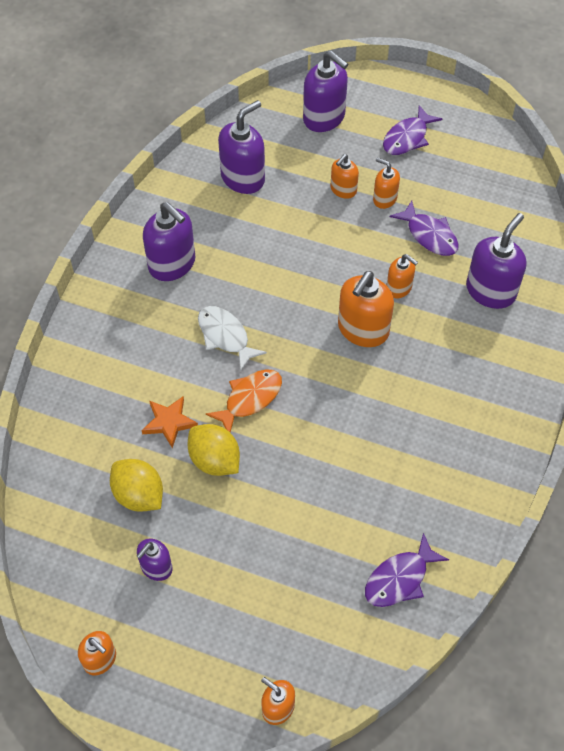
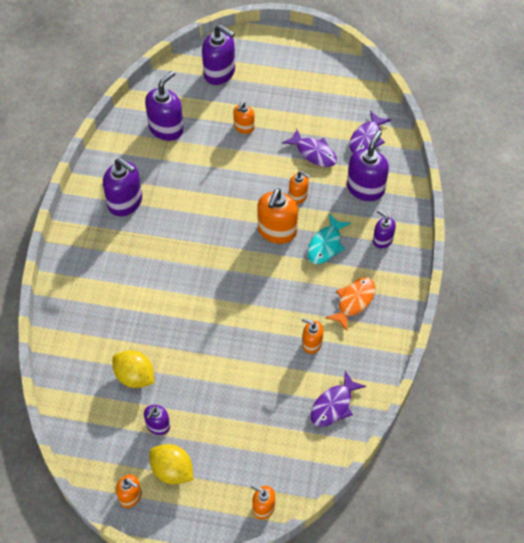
camera: 10 degrees left, 0 degrees up
orange star [142,397,198,448] -> none
yellow lemon [188,424,240,476] -> yellow lemon moved to [149,444,194,485]
white fish [198,306,267,371] -> none
orange fish [206,369,282,432] -> orange fish moved to [325,278,375,331]
orange soap dispenser [373,158,400,209] -> orange soap dispenser moved to [302,318,323,354]
purple fish [383,105,442,155] -> purple fish moved to [349,110,391,153]
none -> turquoise fish [307,214,351,264]
none -> purple soap dispenser [373,210,396,248]

